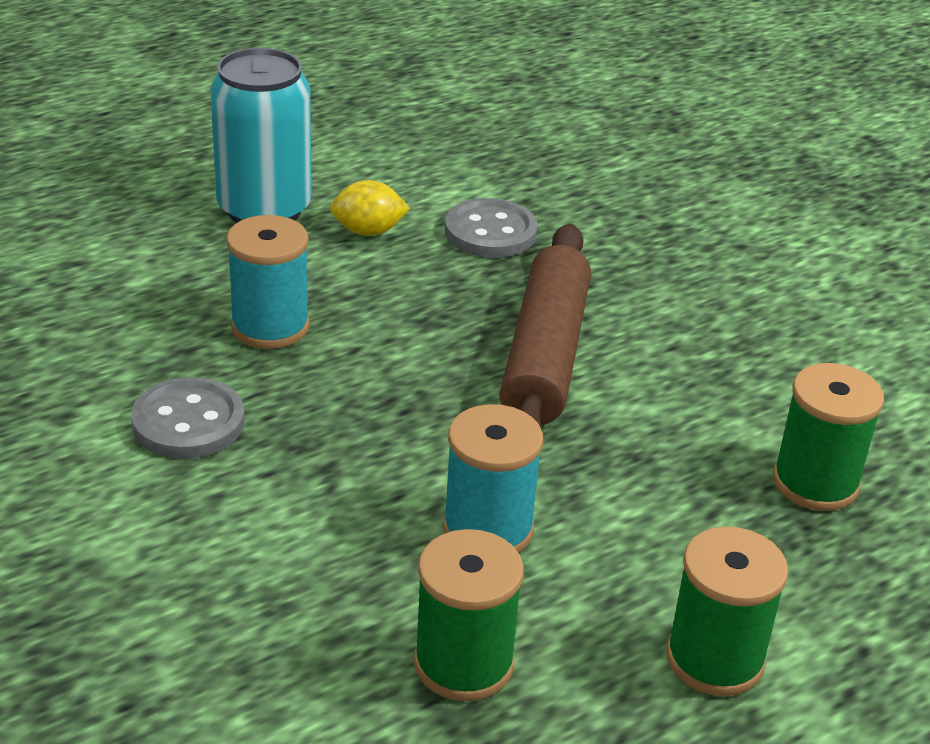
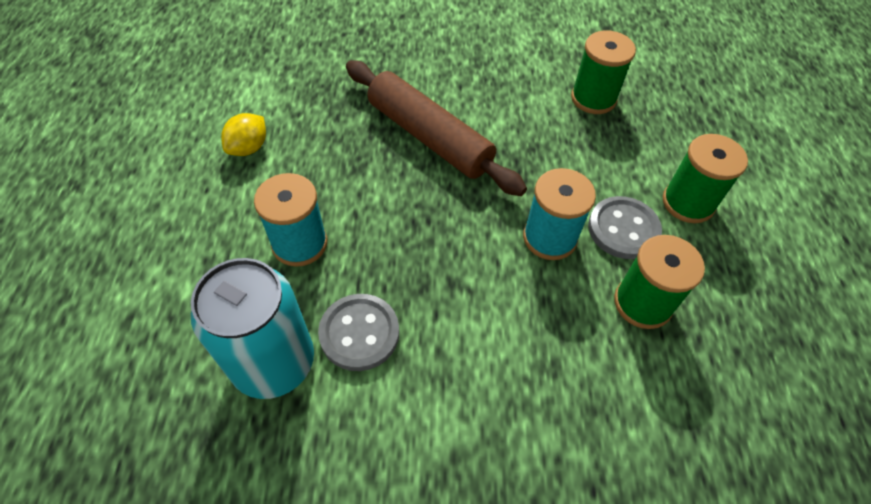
camera: 55 degrees left, 20 degrees up
turquoise can [210,48,312,223] -> turquoise can moved to [191,258,314,399]
grey button [445,198,538,258] -> grey button moved to [588,196,662,259]

